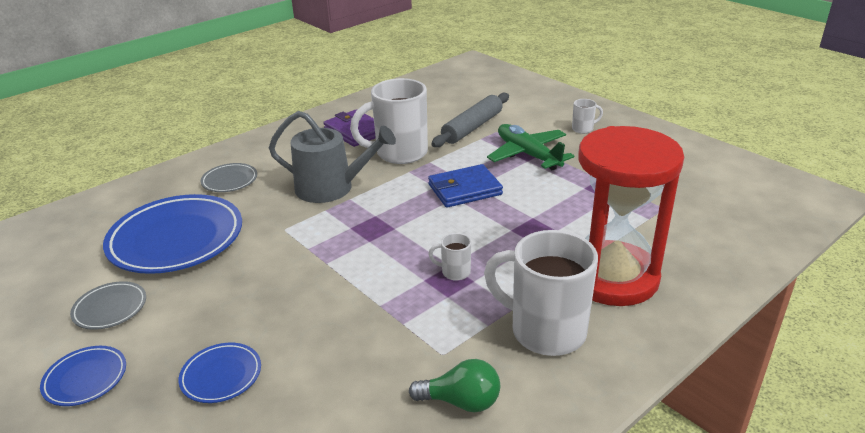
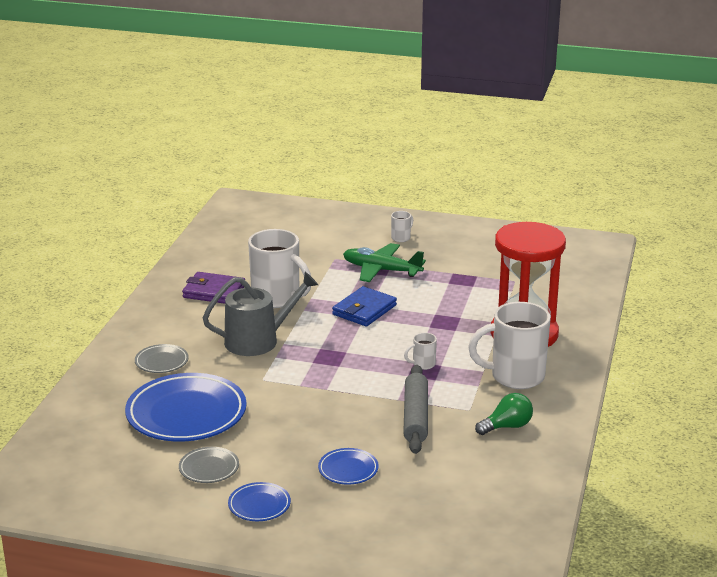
camera: 35 degrees left, 5 degrees down
white mug [350,78,428,164] -> white mug turned 90 degrees counterclockwise [248,229,311,308]
grey rolling pin [431,93,509,147] -> grey rolling pin moved to [403,365,428,454]

